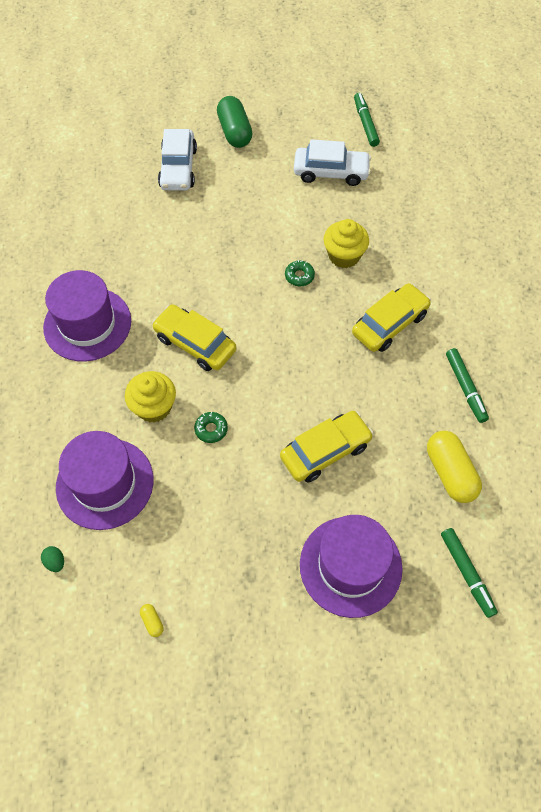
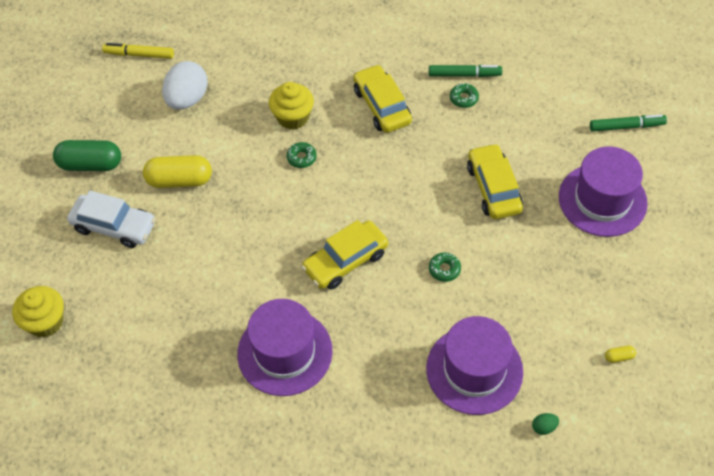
camera: 70 degrees left, 5 degrees down
yellow cupcake [125,371,176,422] -> yellow cupcake moved to [12,286,64,338]
white car [294,139,371,186] -> white egg [162,61,208,110]
green marker [354,93,380,147] -> yellow marker [102,43,174,59]
yellow capsule [427,431,482,503] -> yellow capsule moved to [143,155,212,188]
none -> green donut [450,83,479,108]

